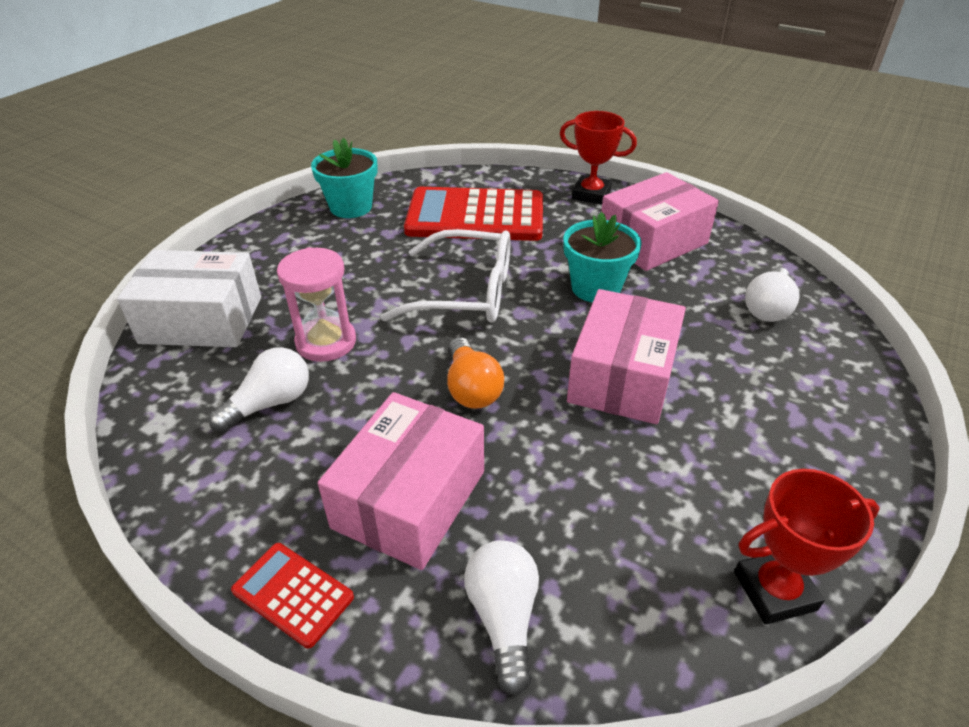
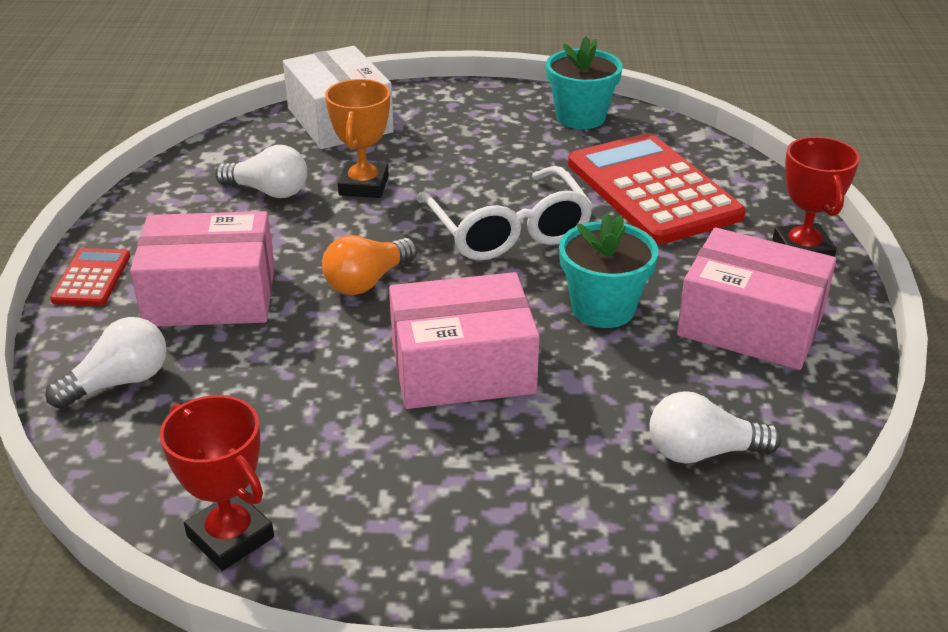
camera: 60 degrees right, 5 degrees down
pink hourglass [277,247,356,362] -> orange trophy [325,79,390,198]

